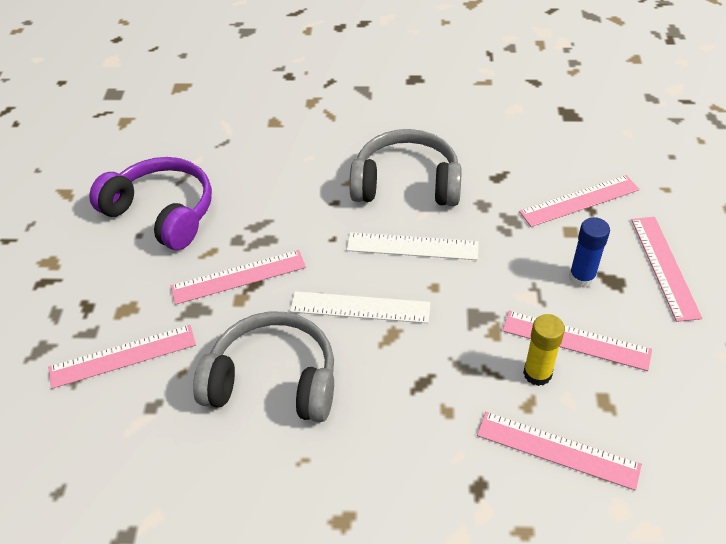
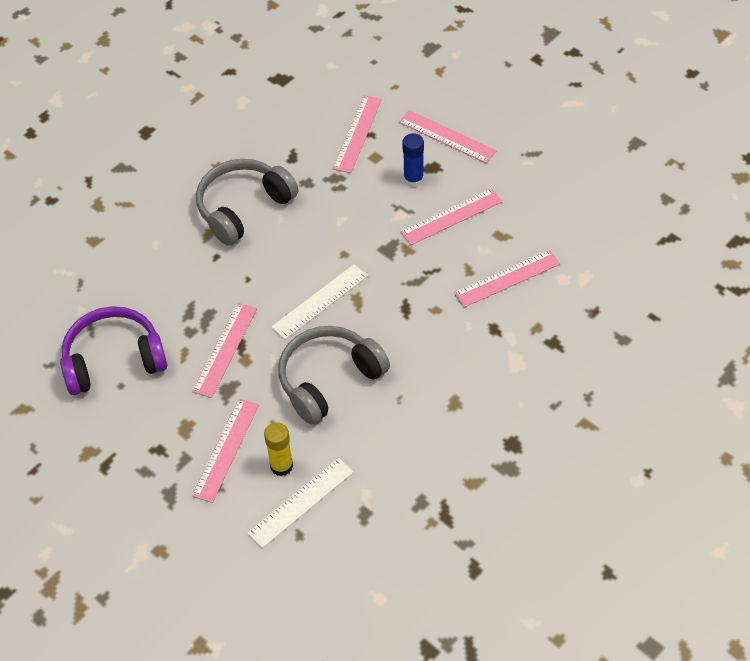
camera: 50 degrees left, 5 degrees up
white ruler [347,232,479,260] -> white ruler moved to [247,458,353,548]
yellow glue stick [523,314,565,386] -> yellow glue stick moved to [264,422,293,476]

